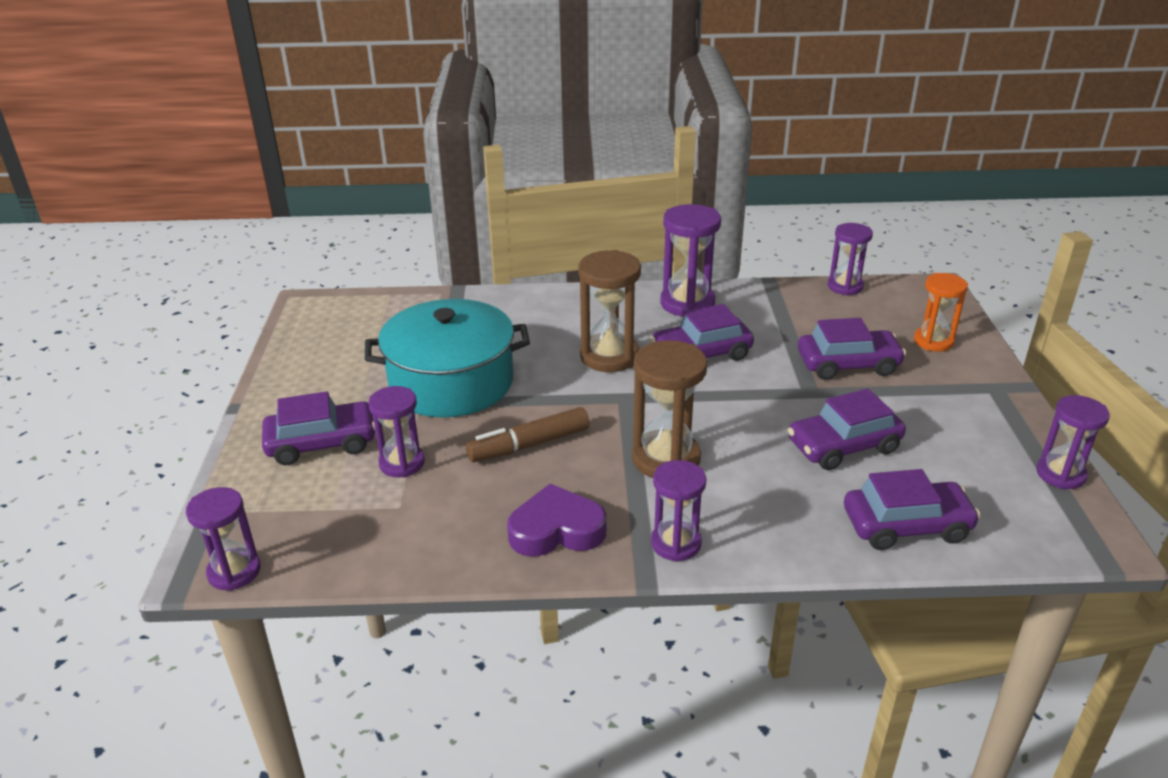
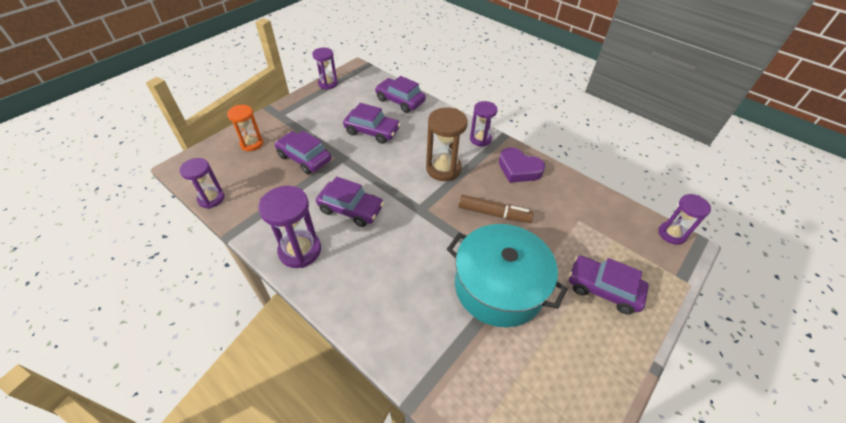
camera: 140 degrees left, 15 degrees up
purple hourglass [368,386,425,477] -> none
brown hourglass [578,250,641,372] -> none

